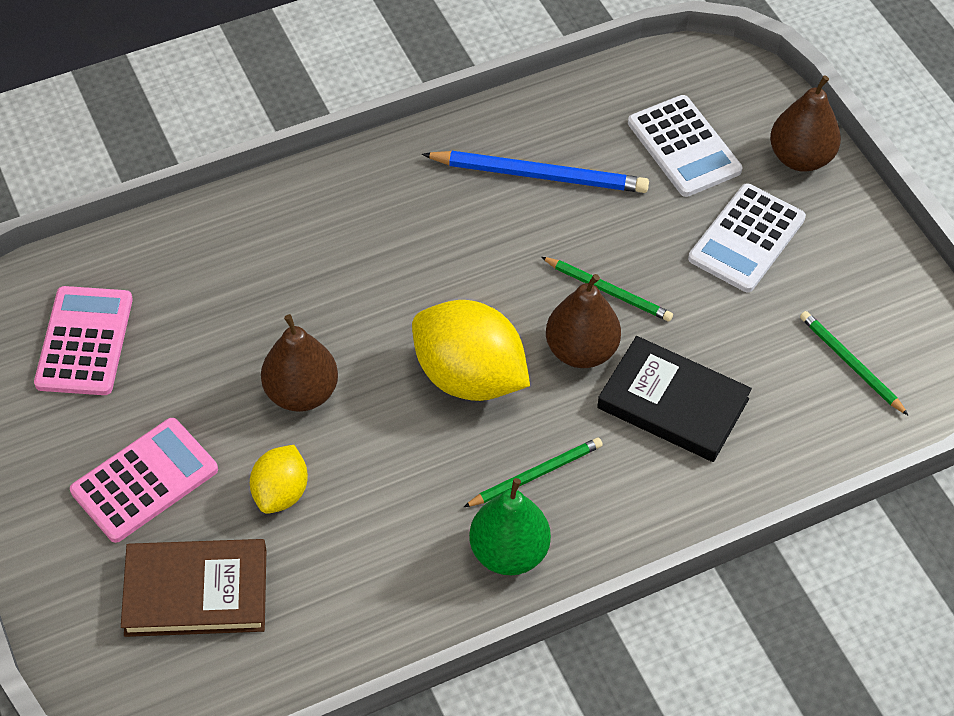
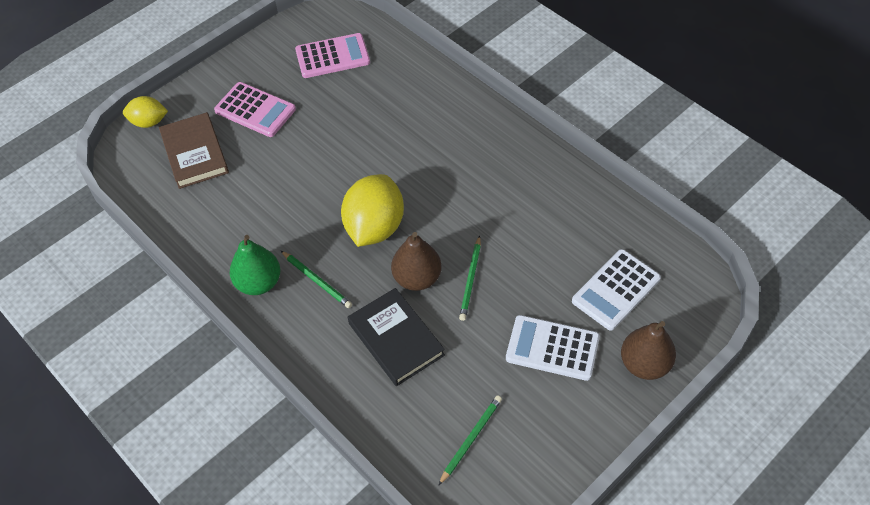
camera: 75 degrees right, 0 degrees up
yellow lemon [250,445,308,514] -> yellow lemon moved to [123,96,168,128]
brown pear [261,314,338,412] -> none
blue pencil [422,151,649,193] -> none
black book [597,336,752,462] -> black book turned 45 degrees counterclockwise [348,288,445,386]

